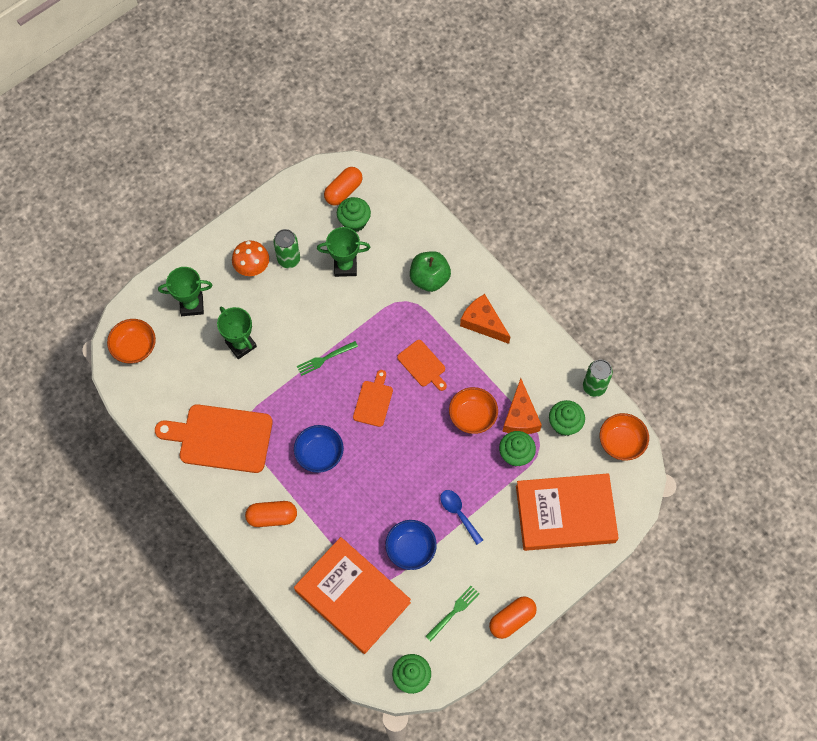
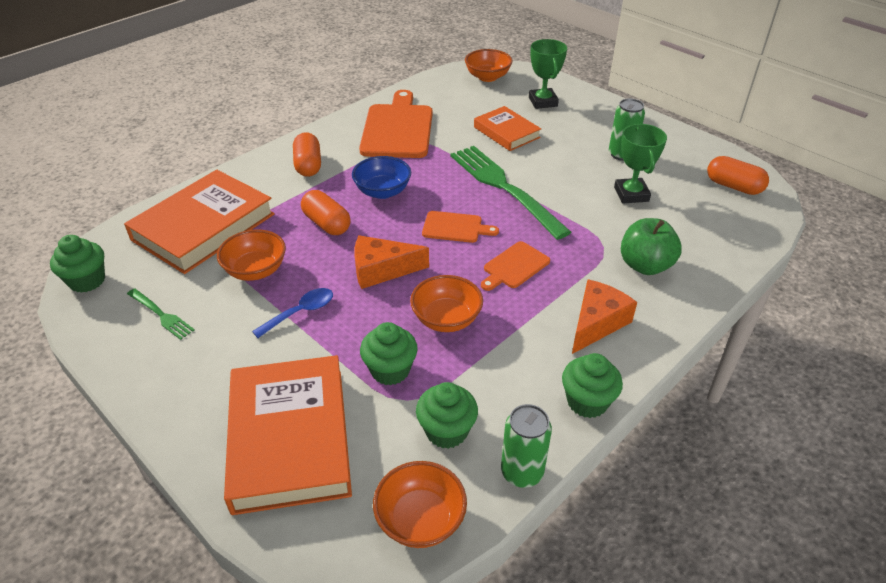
camera: 85 degrees right, 25 degrees down
green trophy [217,306,257,359] -> orange book [474,106,541,151]
orange mushroom [232,241,269,276] -> none
green fork [297,341,358,376] -> green fork [450,146,571,240], size x2.20
green cupcake [337,197,371,232] -> green cupcake moved to [562,353,623,418]
blue bowl [385,520,437,570] -> orange bowl [217,229,286,281]
orange capsule [489,596,537,639] -> orange capsule moved to [301,190,351,235]
orange cheese [502,378,542,434] -> orange cheese moved to [354,235,429,289]

